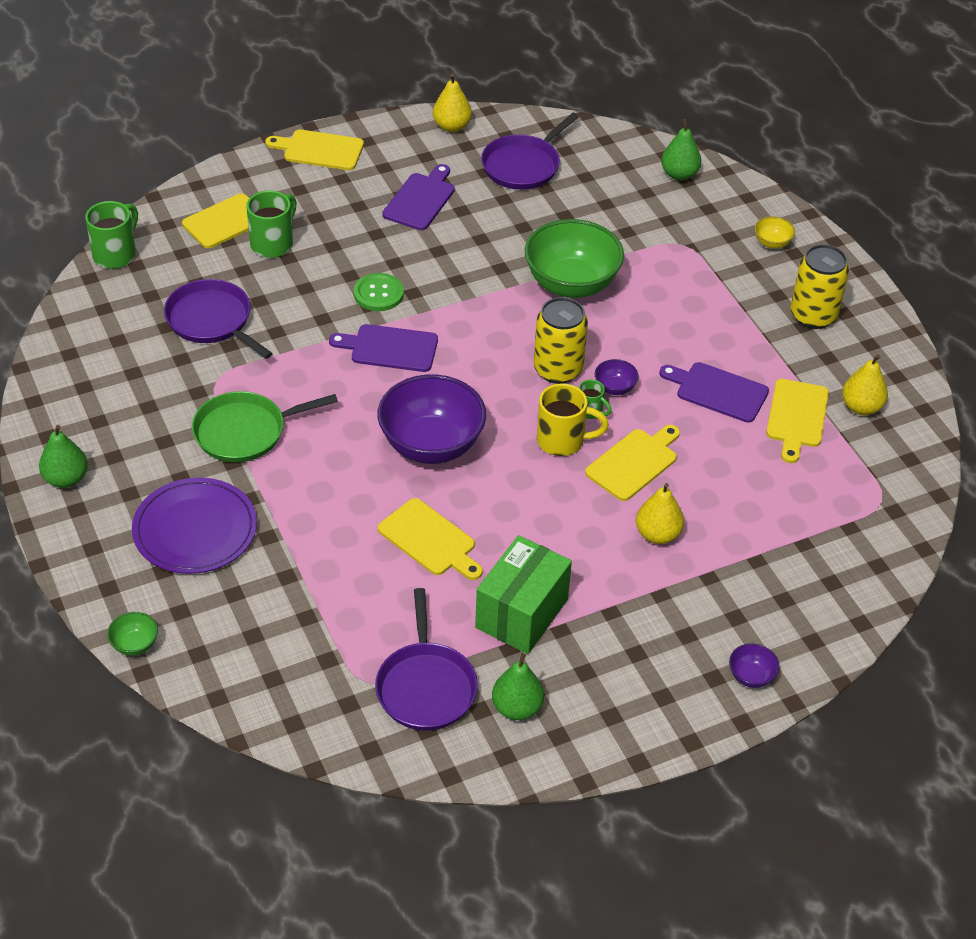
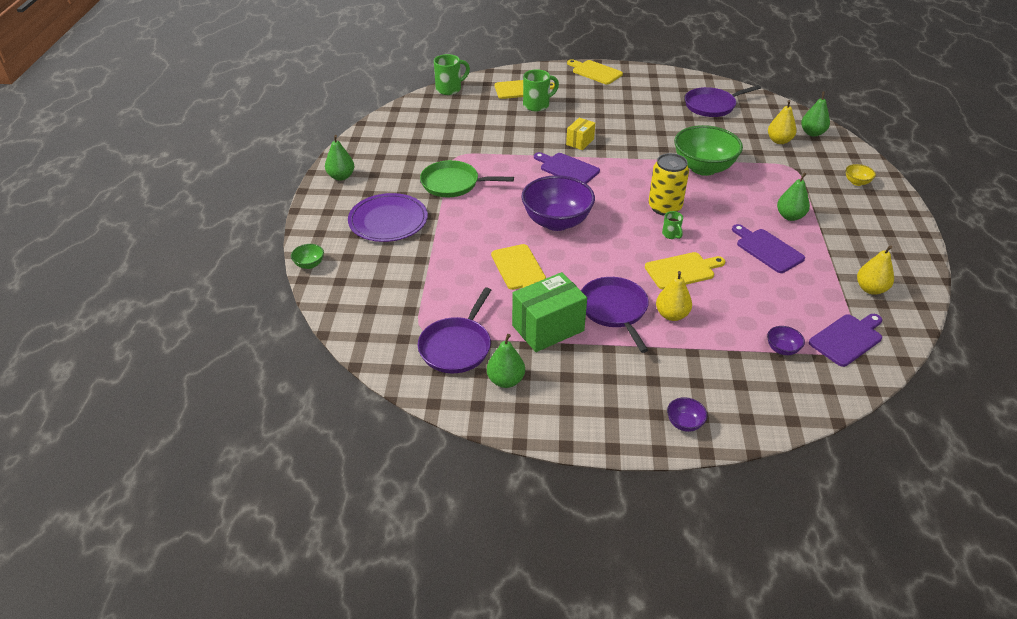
camera: 30 degrees right, 5 degrees down
purple pan [164,279,273,359] -> purple pan moved to [581,277,649,353]
green button [354,273,404,311] -> yellow box [566,118,595,150]
purple cutting board [382,164,455,230] -> purple cutting board moved to [809,314,882,367]
yellow pear [433,74,472,132] -> yellow pear moved to [768,100,797,144]
yellow mug [537,383,609,456] -> none
purple bowl [595,359,639,395] -> purple bowl moved to [767,326,805,355]
yellow cutting board [766,379,829,463] -> none
yellow can [791,244,849,329] -> none
none -> green pear [777,172,810,221]

